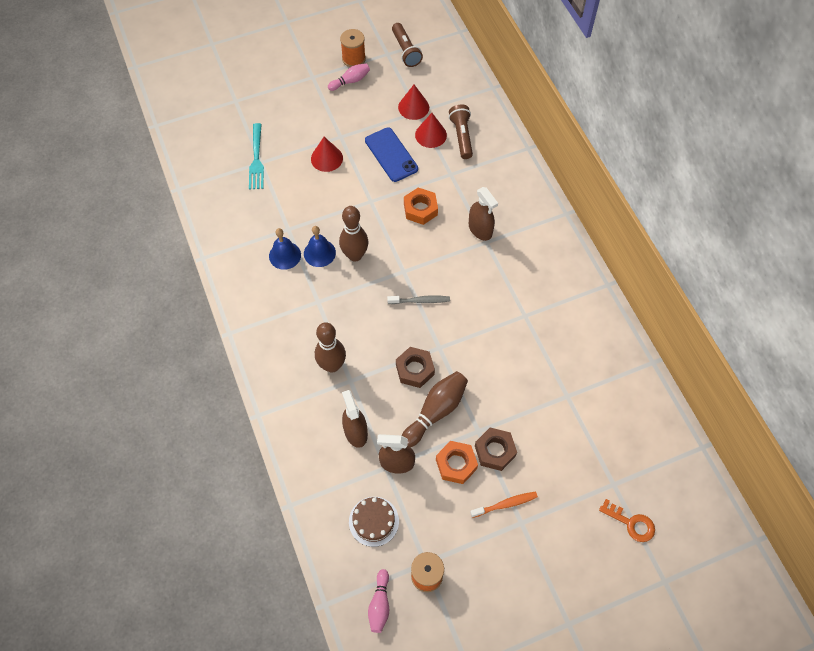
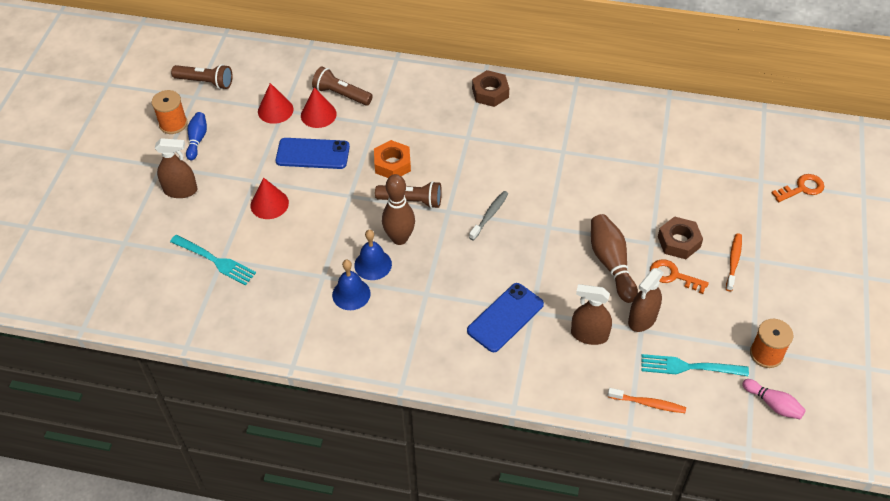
camera: 55 degrees left, 10 degrees down
brown bowling pin [315,322,346,373] -> blue phone [467,283,544,352]
pink bowling pin [328,63,370,91] -> blue bowling pin [186,112,207,160]
brown cake [349,497,399,547] -> turquoise fork [641,354,749,377]
brown nut [396,347,435,388] -> brown nut moved to [472,70,509,107]
orange nut [436,441,478,484] -> orange key [650,259,709,294]
brown spray bottle [469,187,498,241] -> brown spray bottle moved to [155,138,197,198]
none -> brown flashlight [375,181,442,209]
none -> orange toothbrush [608,388,686,413]

